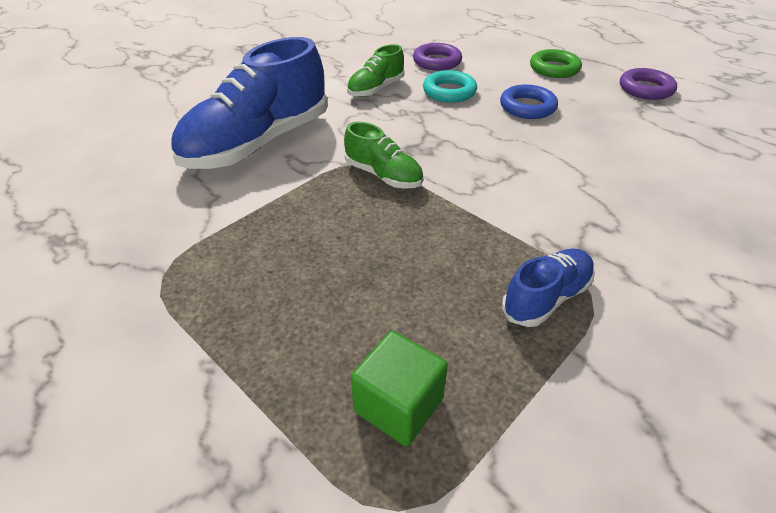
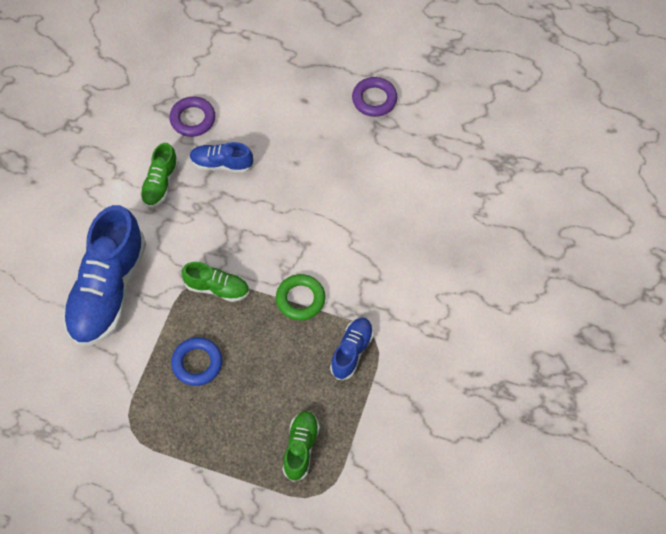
camera: 25 degrees left, 20 degrees up
green cube [351,331,448,446] -> green shoe [282,411,320,482]
turquoise ring [423,70,477,103] -> blue shoe [189,142,254,173]
blue ring [500,84,558,119] -> blue ring moved to [171,337,222,386]
green ring [530,49,582,78] -> green ring moved to [276,274,325,321]

